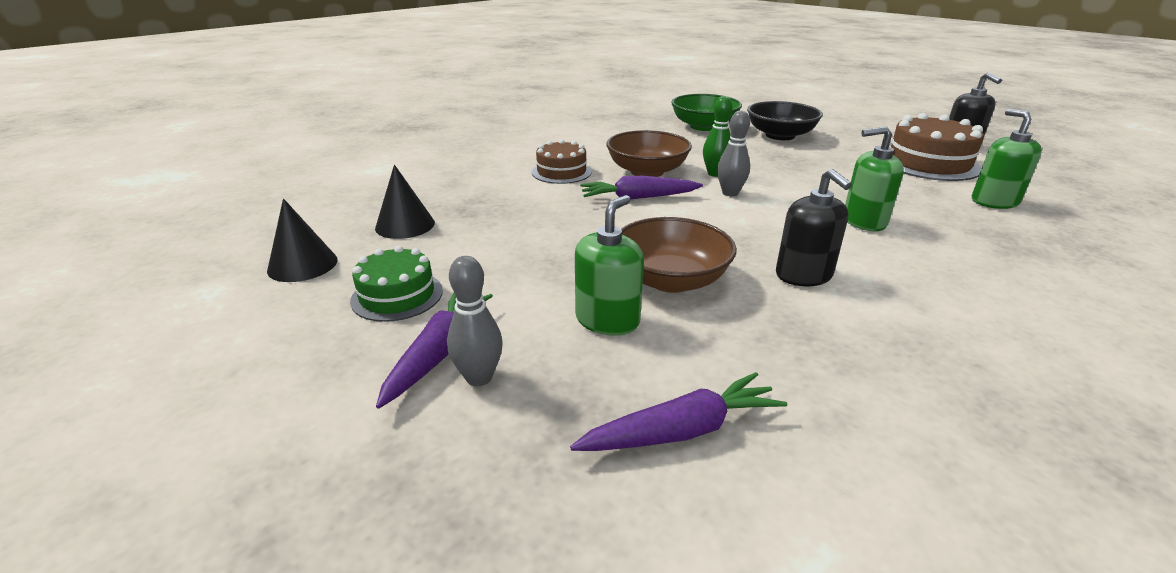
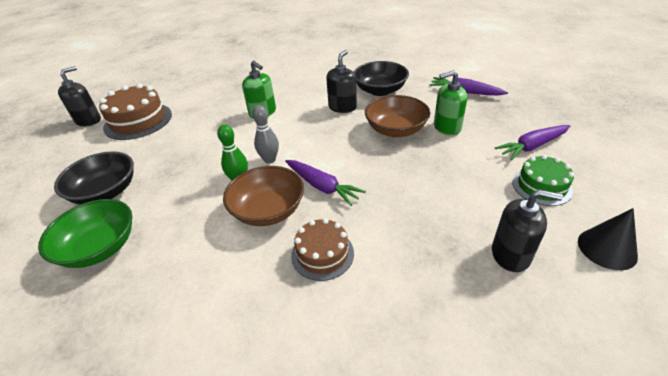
camera: 130 degrees left, 10 degrees up
black cone [375,165,435,239] -> black soap dispenser [492,189,563,272]
grey bowling pin [447,256,503,386] -> none
green soap dispenser [972,109,1042,209] -> none
none -> black bowl [354,61,409,96]

